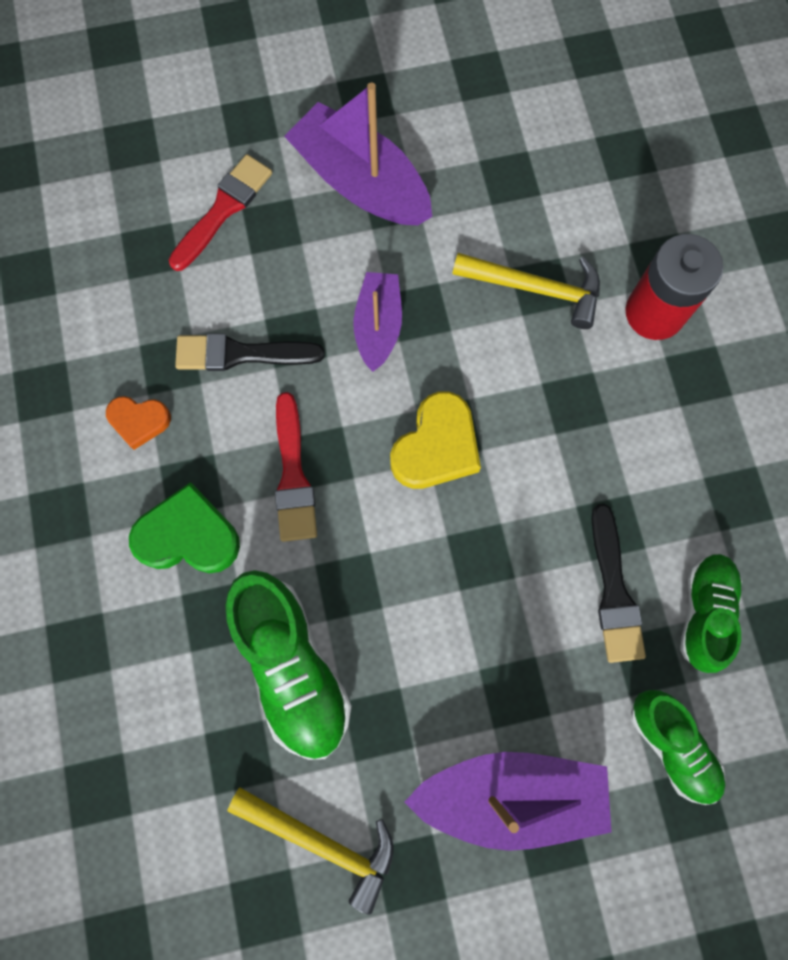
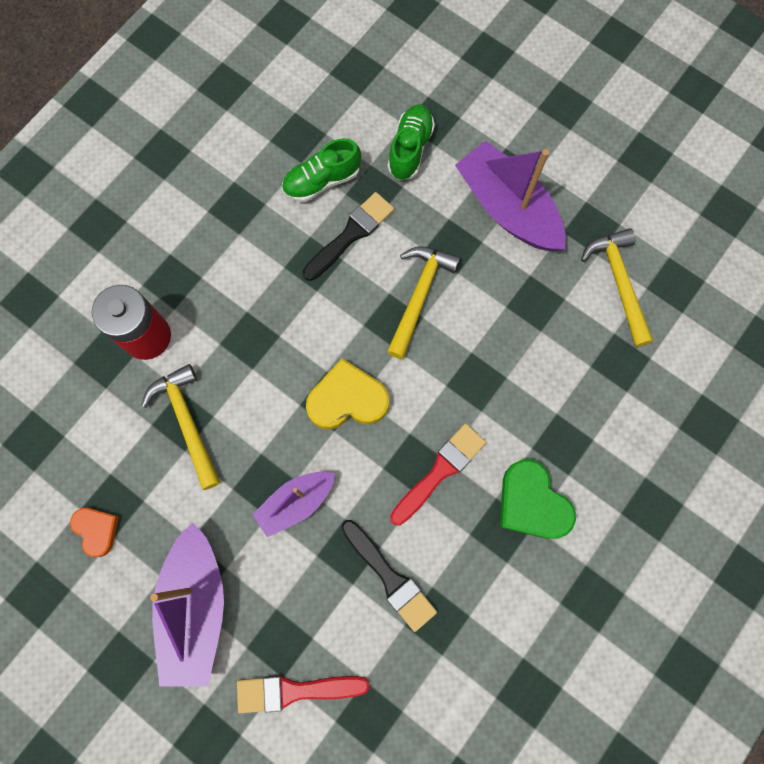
camera: 130 degrees left, 0 degrees up
orange heart [106,396,171,450] -> orange heart moved to [70,508,119,557]
green shoe [225,570,352,760] -> none
none -> yellow hammer [387,247,460,359]

